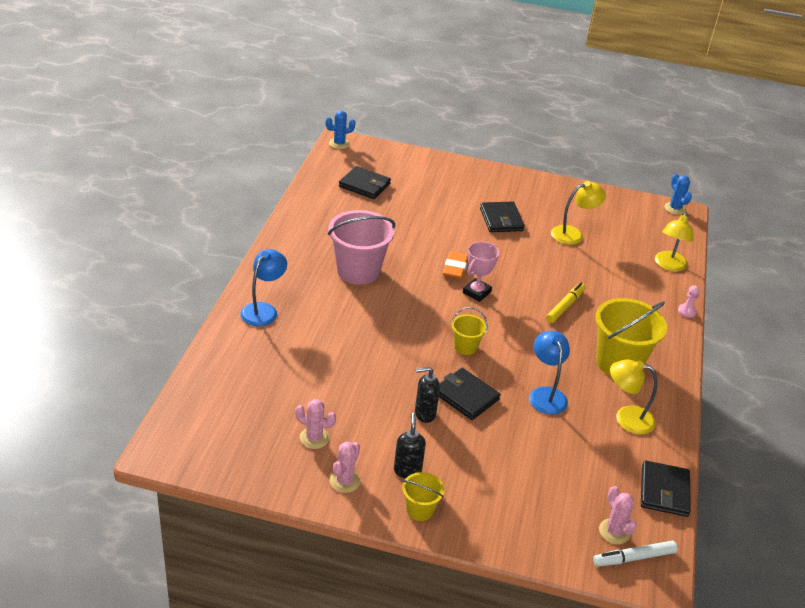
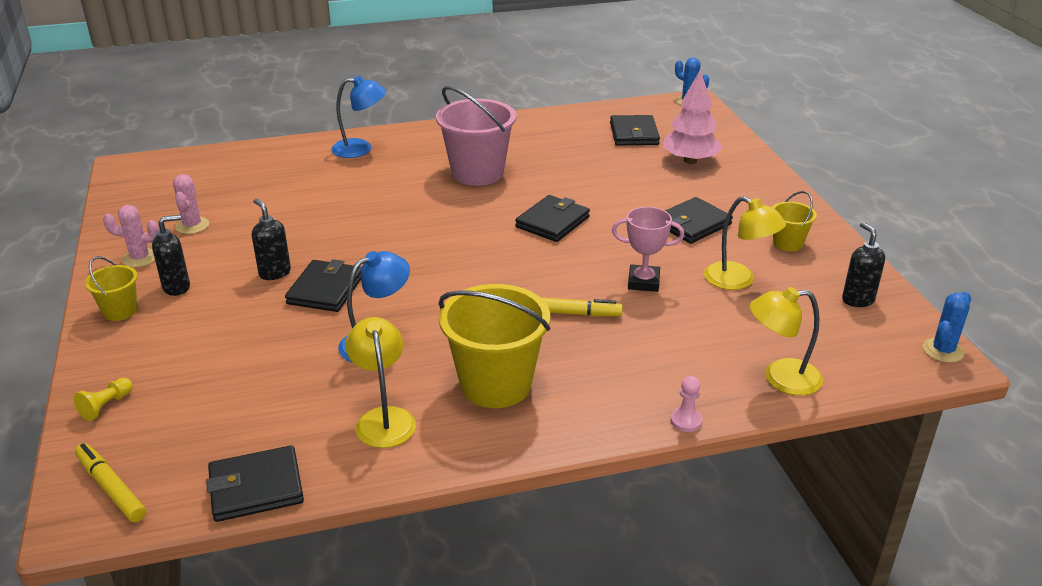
camera: 65 degrees right, 5 degrees down
orange eraser [443,251,468,279] -> black wallet [515,195,590,242]
yellow bucket [452,307,488,355] -> yellow bucket moved to [772,191,817,251]
pink trophy [463,242,499,302] -> pink trophy moved to [612,207,684,292]
white marker [593,540,677,566] -> yellow marker [75,443,146,522]
pink cactus [599,486,637,544] -> none
none -> yellow pawn [73,378,133,421]
none -> pink tree [663,70,723,164]
none -> black soap dispenser [842,222,885,307]

